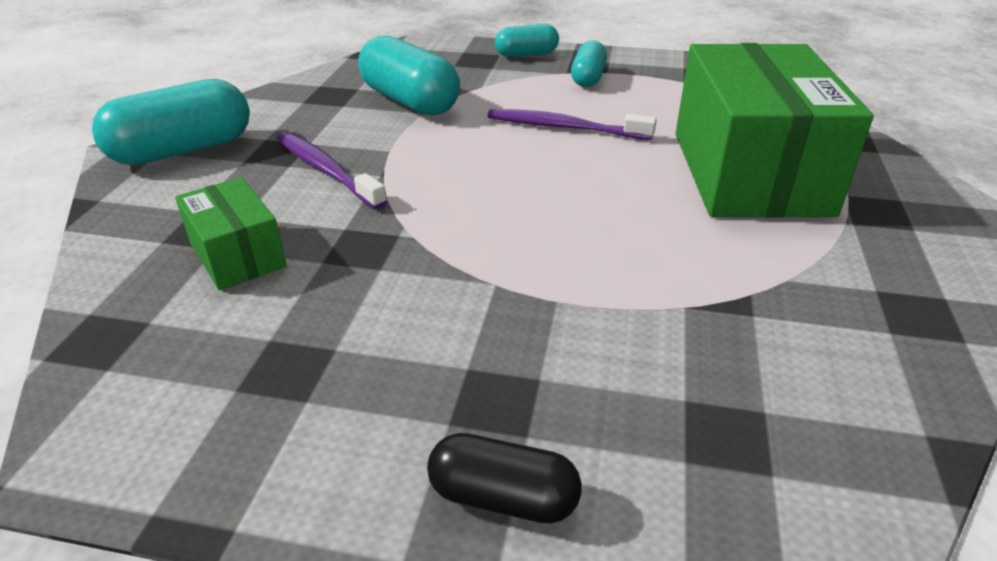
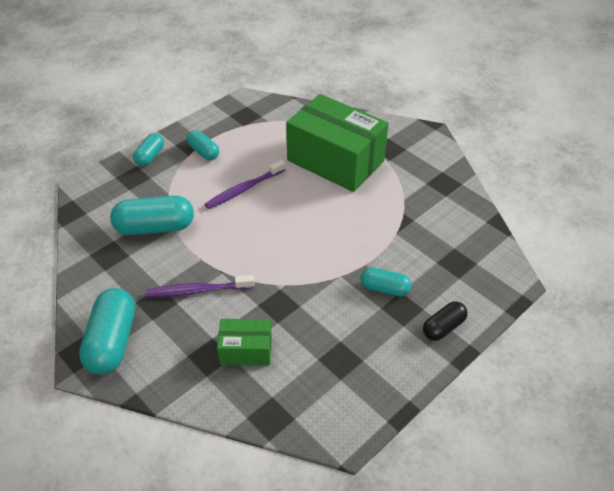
camera: 55 degrees left, 10 degrees up
none -> turquoise capsule [361,267,412,296]

